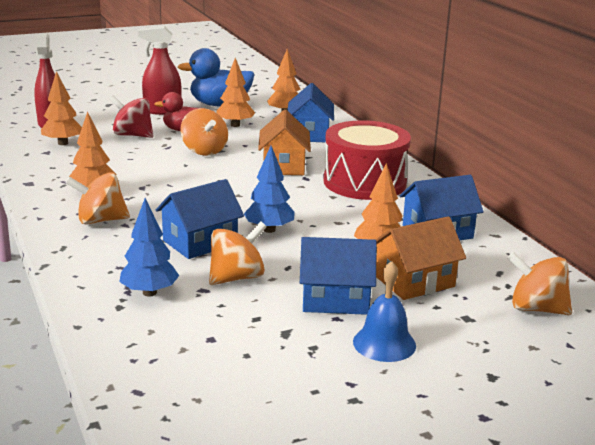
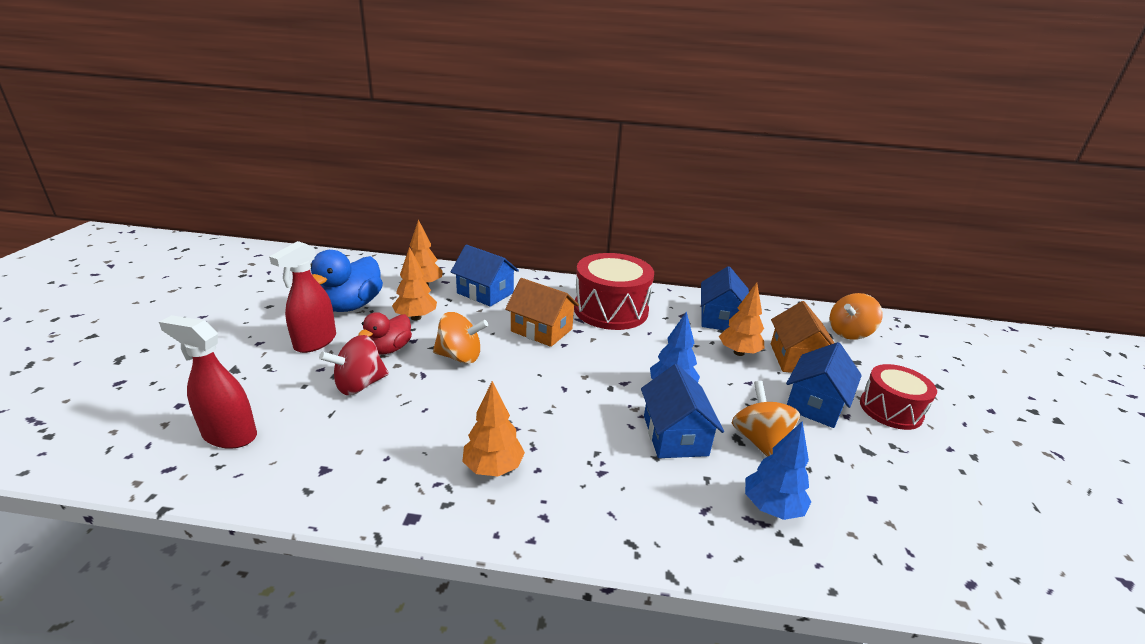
camera: 60 degrees left, 5 degrees up
orange tree [41,71,82,145] -> none
orange spinning top [66,172,130,225] -> none
blue bell [353,261,416,362] -> red drum [860,364,937,430]

